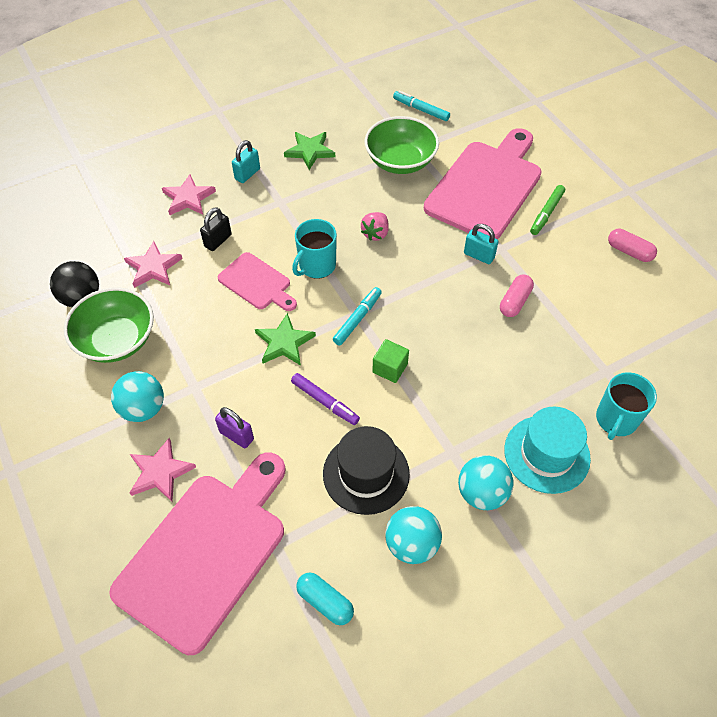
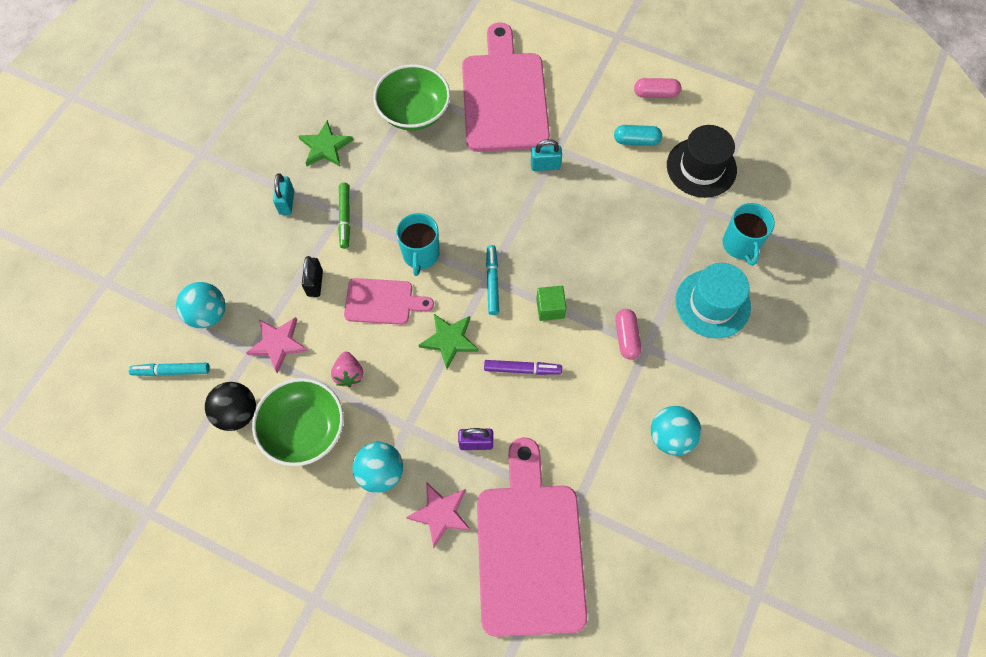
camera: 35 degrees left, 10 degrees up
pink star [162,174,216,215] -> none
turquoise capsule [296,573,354,625] -> turquoise capsule moved to [614,125,662,146]
black hat [323,426,410,515] -> black hat moved to [667,125,737,198]
pink strawberry [361,212,389,241] -> pink strawberry moved to [331,352,363,387]
turquoise marker [393,91,450,121] -> turquoise marker moved to [129,363,210,376]
turquoise ball [458,455,514,510] -> turquoise ball moved to [176,282,225,328]
pink capsule [500,274,534,317] -> pink capsule moved to [615,309,641,360]
green marker [530,185,565,235] -> green marker moved to [338,182,350,249]

